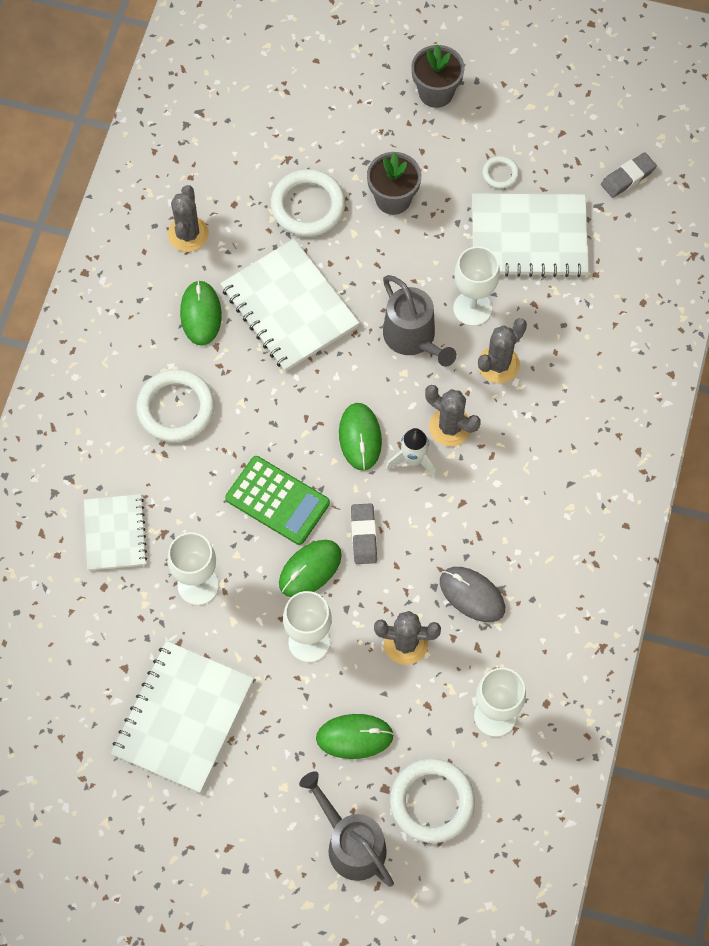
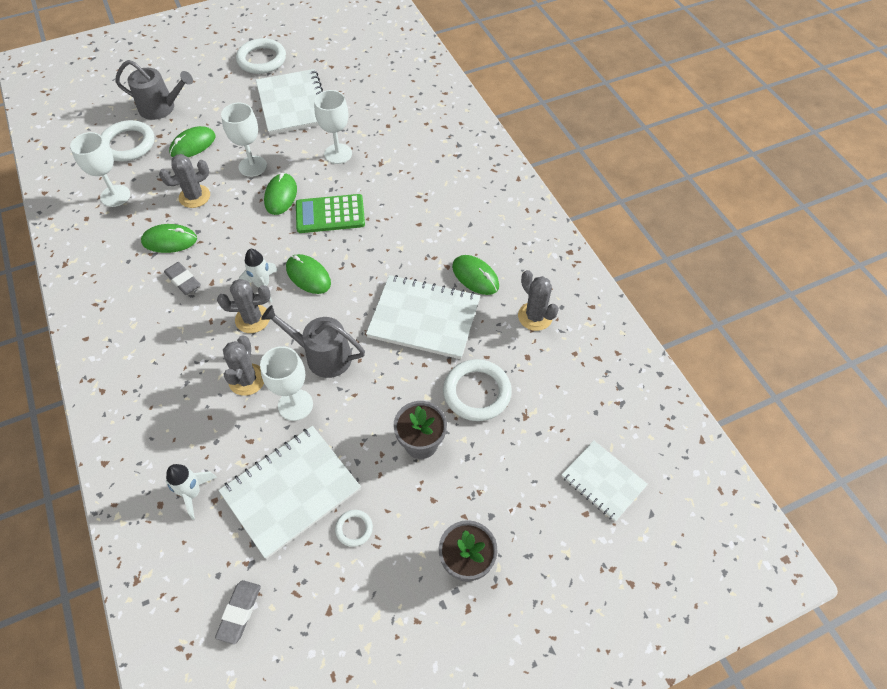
camera: 140 degrees right, 10 degrees down
white notebook [84,494,148,571] -> white notebook moved to [561,440,648,522]
white ring [136,369,215,442] -> white ring moved to [236,38,286,74]
grey eraser [351,503,377,564] -> grey eraser moved to [164,262,201,295]
grey mouse [440,567,505,622] -> green mouse [141,224,197,253]
none -> white rocket [165,464,217,520]

